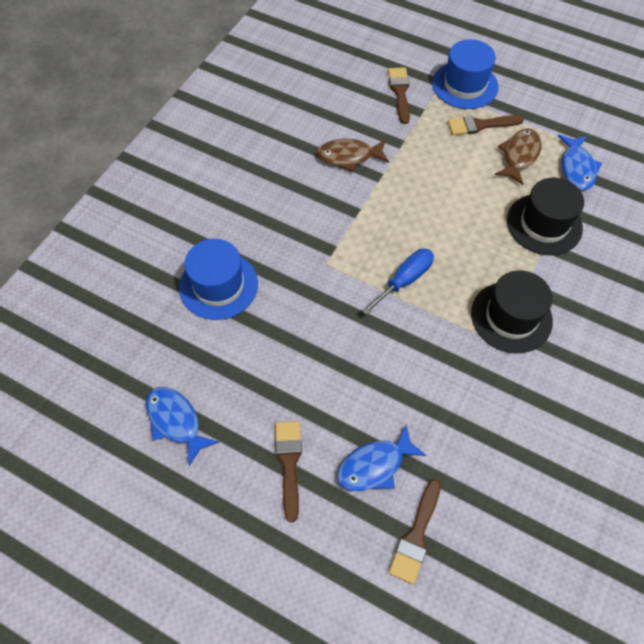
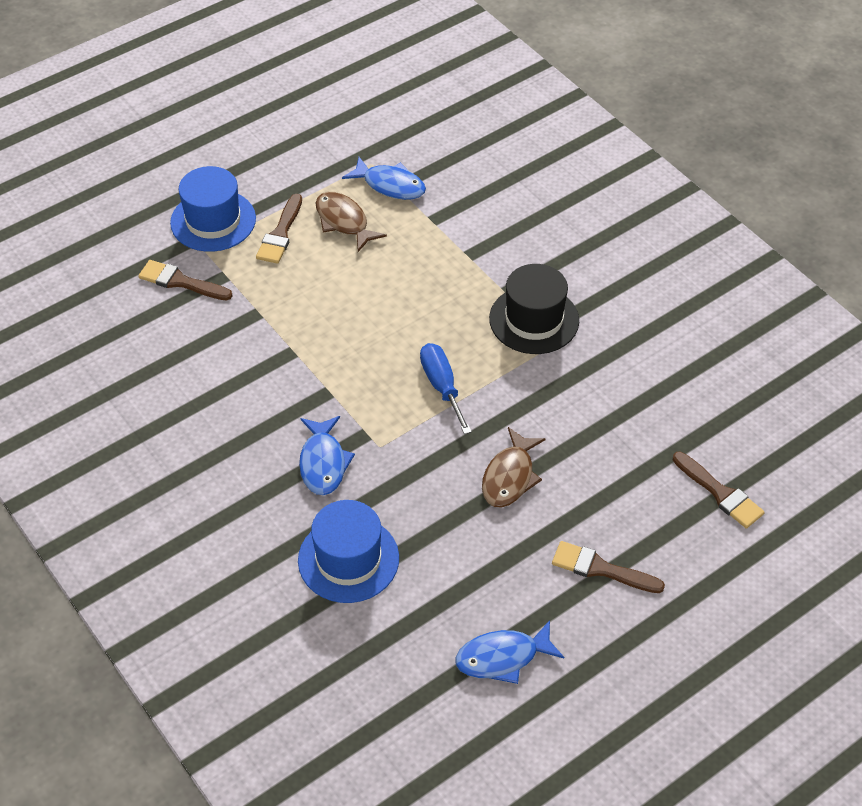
camera: 65 degrees left, 10 degrees down
brown fish [317,139,389,171] -> brown fish moved to [482,427,546,508]
blue fish [337,425,427,491] -> blue fish moved to [299,416,355,495]
black hat [507,178,584,255] -> none

